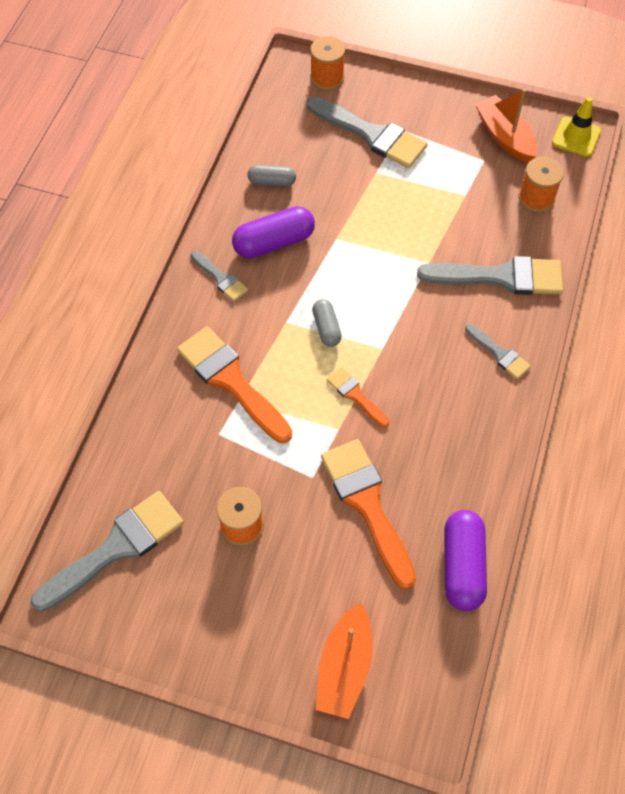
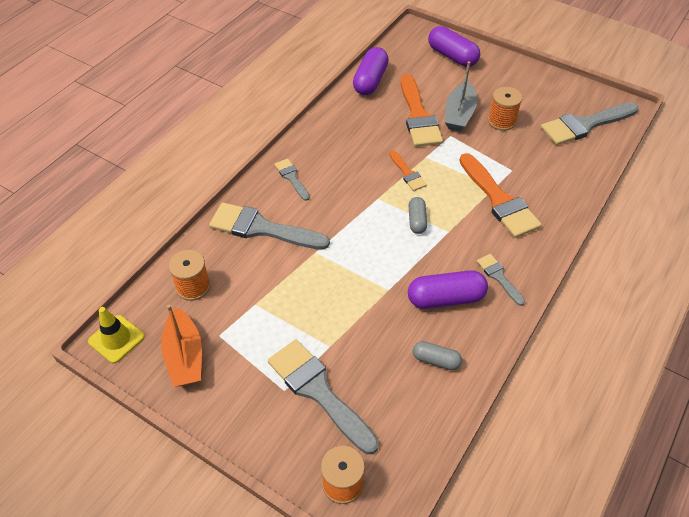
camera: 165 degrees left, 10 degrees down
orange boat [316,602,373,719] -> purple capsule [428,26,480,67]
none -> grey boat [445,61,477,132]

